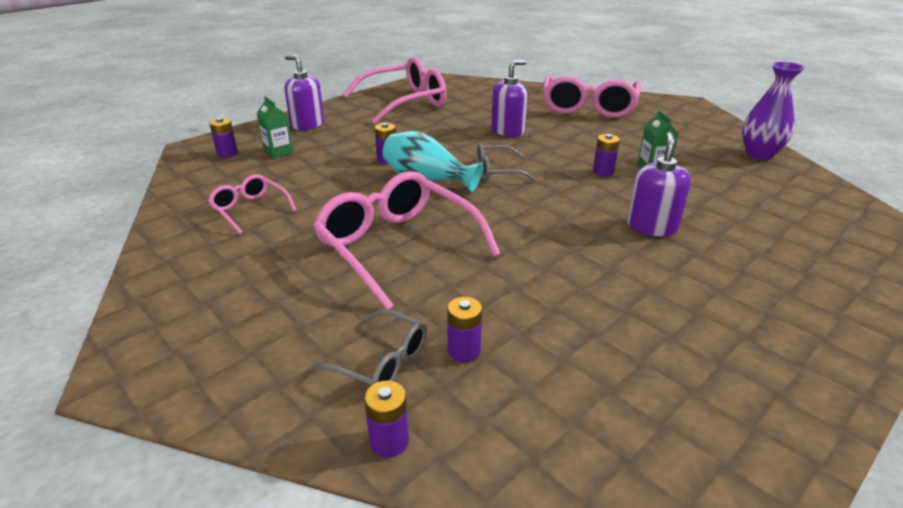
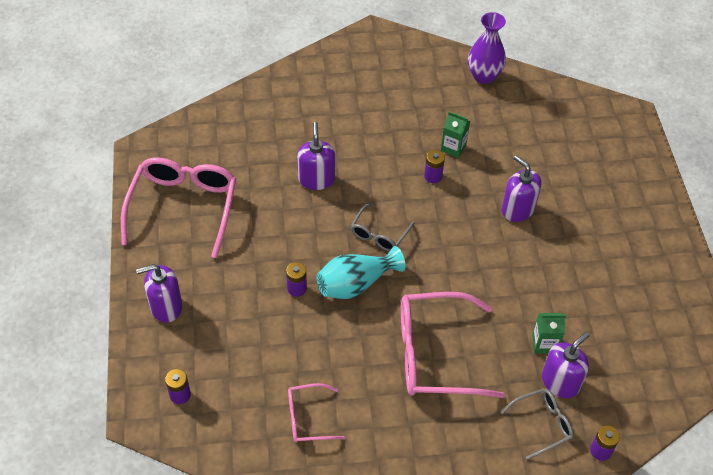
camera: 55 degrees left, 20 degrees up
green carton [256,96,294,158] -> green carton moved to [532,313,566,354]
purple battery [447,297,482,362] -> purple soap dispenser [542,332,590,398]
pink glasses [543,74,641,118] -> none

